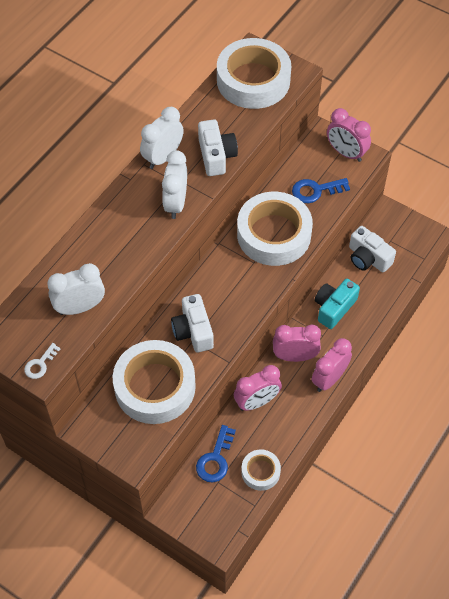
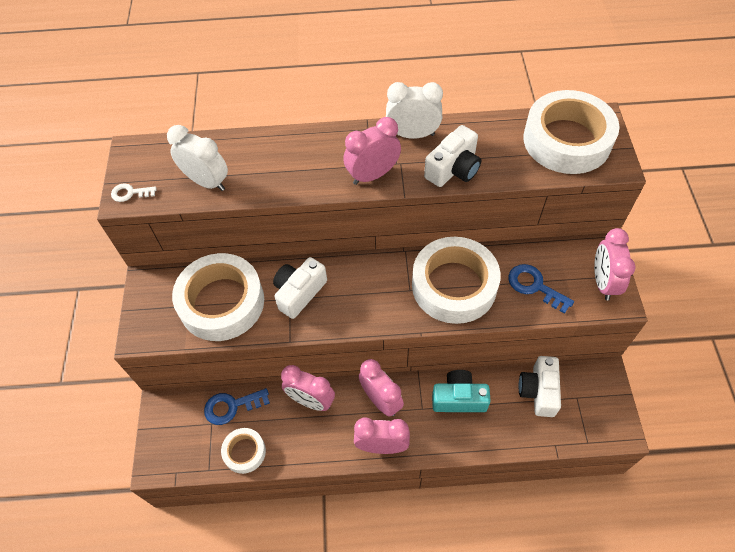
camera: 55 degrees right, 0 degrees up
white clock [162,150,187,219] -> pink clock [343,117,401,185]

